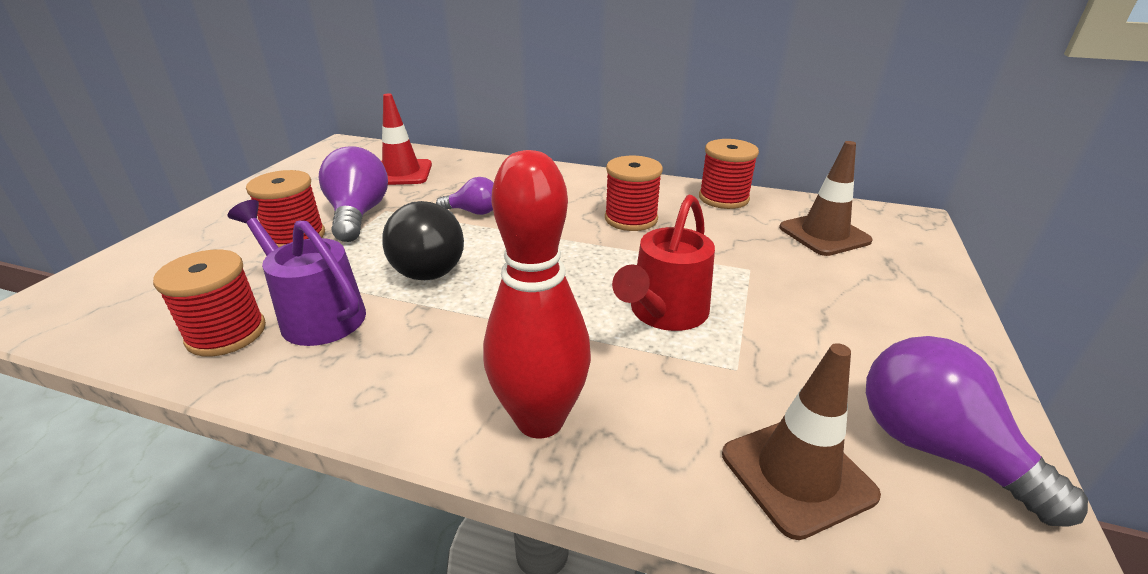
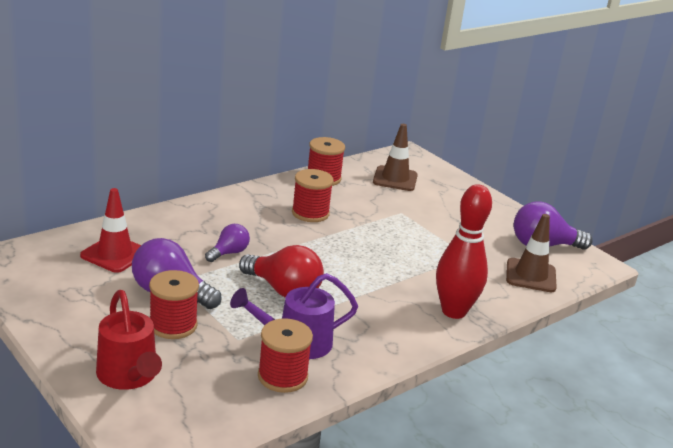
camera: 60 degrees left, 5 degrees down
black light bulb [382,201,464,280] -> red light bulb [239,245,324,298]
red watering can [612,195,715,331] -> red watering can moved to [96,290,162,390]

